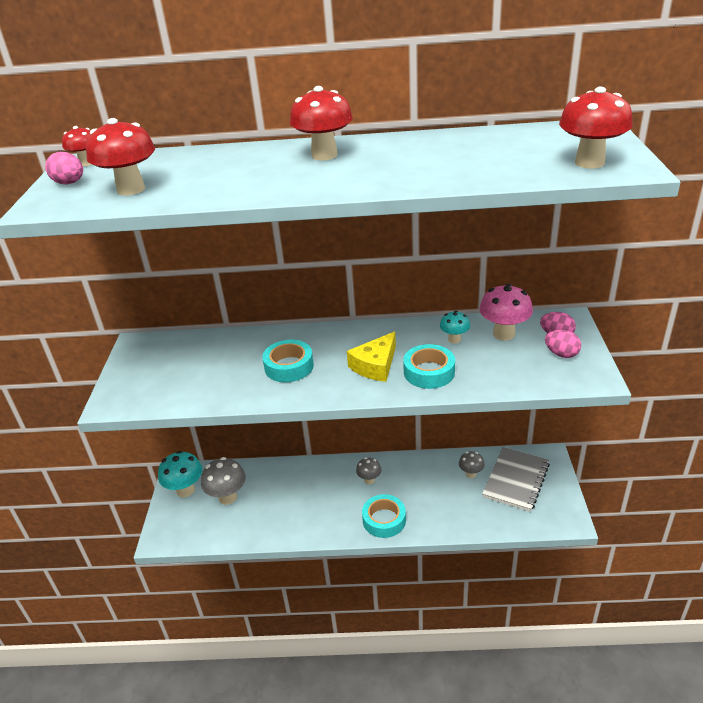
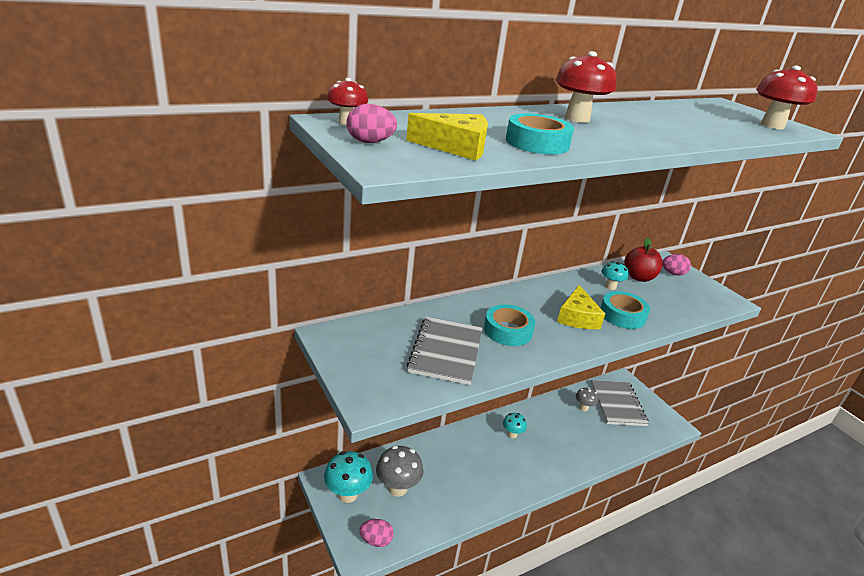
camera: 35 degrees left, 5 degrees down
red mushroom [86,118,155,196] -> yellow cheese [406,113,488,161]
grey mushroom [356,457,382,484] -> turquoise mushroom [503,413,527,438]
turquoise tape [362,494,406,538] -> turquoise tape moved to [506,113,574,154]
pink mushroom [479,284,533,341] -> red apple [624,238,663,282]
pink egg [545,330,581,358] -> pink egg moved to [359,519,394,547]
none -> grey notebook [406,317,483,385]

